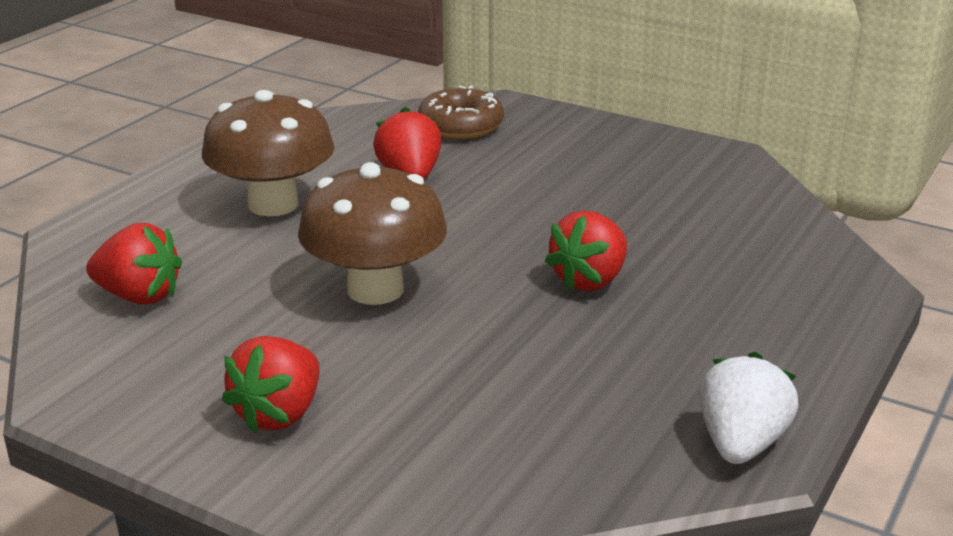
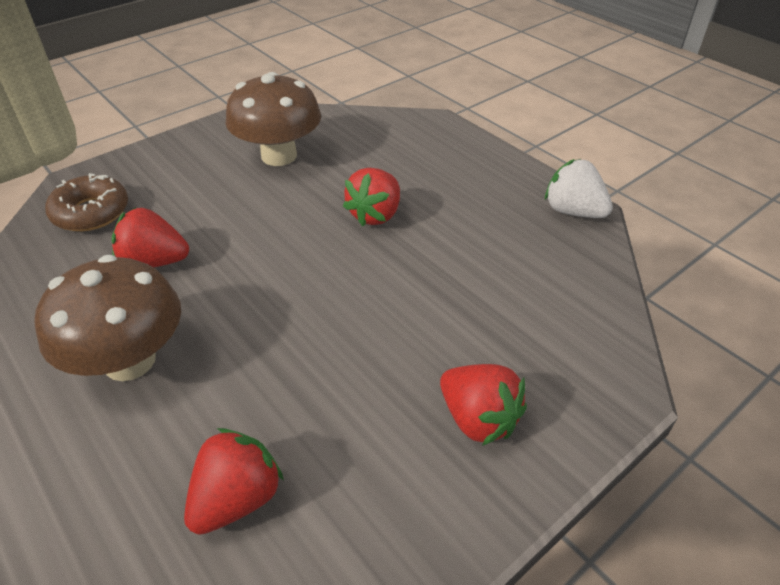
camera: 70 degrees left, 15 degrees up
brown mushroom [298,162,447,305] -> brown mushroom moved to [226,72,321,166]
red strawberry [545,210,627,291] -> red strawberry turned 60 degrees clockwise [343,168,400,227]

